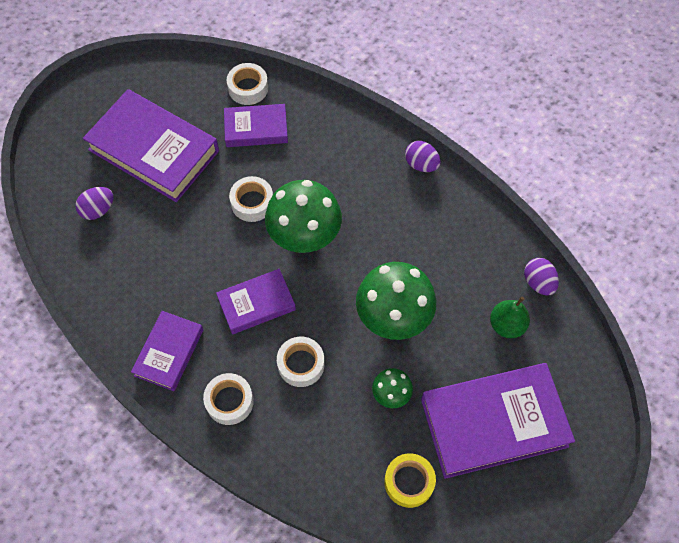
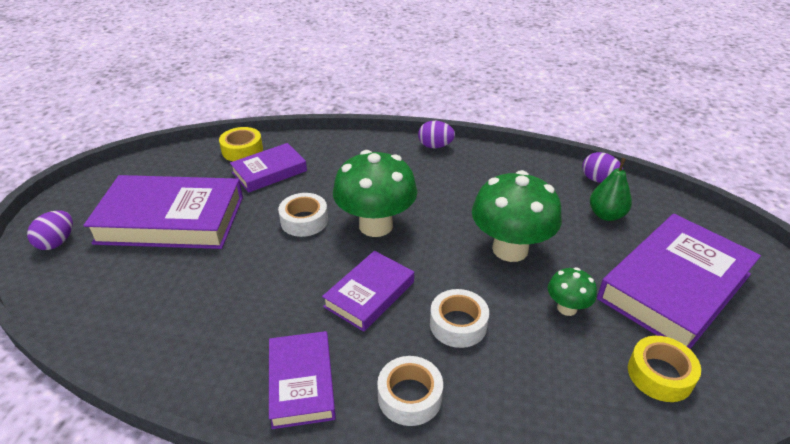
camera: 30 degrees left, 25 degrees down
purple egg [75,187,113,220] -> purple egg moved to [27,210,73,250]
white tape [227,63,268,105] -> yellow tape [219,127,263,161]

